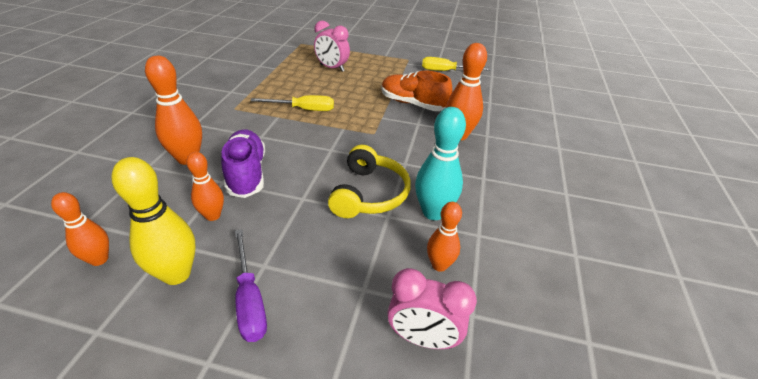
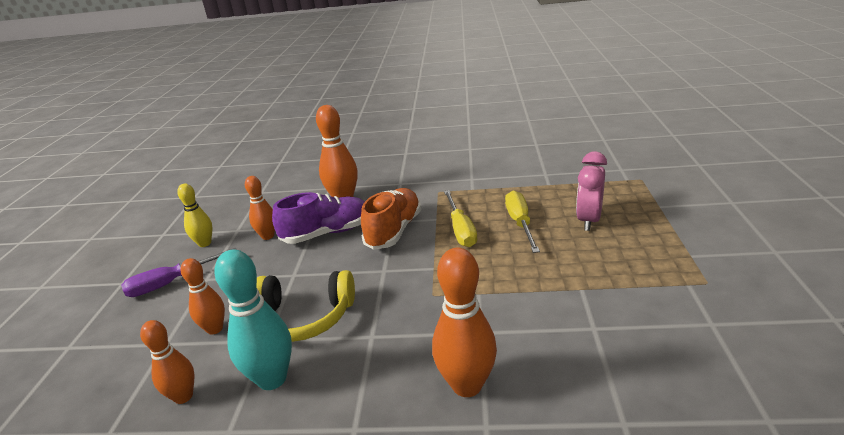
camera: 85 degrees right, 10 degrees down
orange bowling pin [51,192,109,266] -> orange bowling pin moved to [181,258,225,335]
yellow bowling pin [112,157,196,285] -> yellow bowling pin [177,183,212,247], size x0.63
orange shoe [381,70,453,111] -> orange shoe moved to [361,188,421,250]
pink clock [388,268,477,349] -> none
yellow screwdriver [422,57,491,71] -> yellow screwdriver moved to [505,191,540,253]

